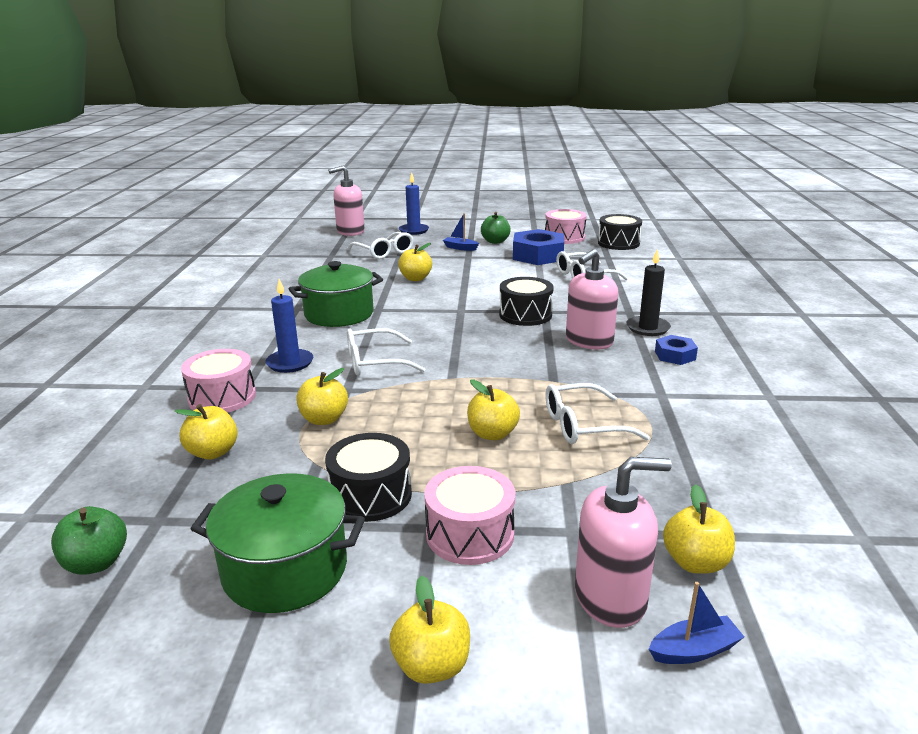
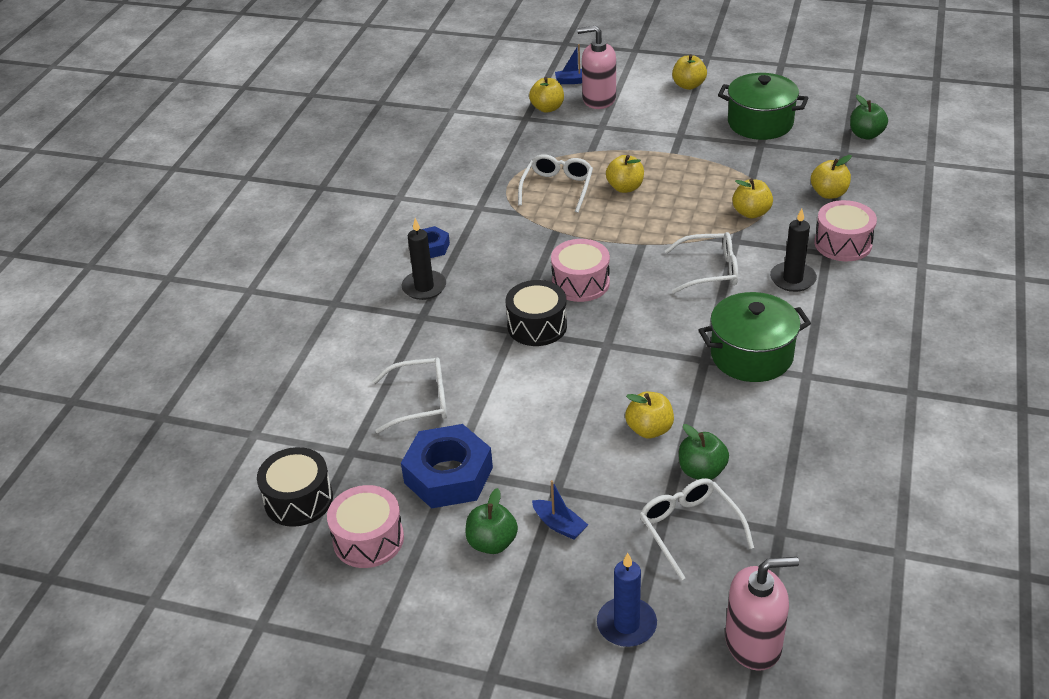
camera: 165 degrees left, 15 degrees up
blue candle [265,279,313,373] -> black candle [770,209,817,292]
black drum [325,433,412,522] -> none
pink drum [424,466,515,565] -> pink drum moved to [551,239,610,302]
white glasses [545,383,649,444] -> white glasses turned 75 degrees counterclockwise [518,154,593,213]
pink soap dispenser [566,249,618,350] -> none
none -> green apple [679,424,729,480]

